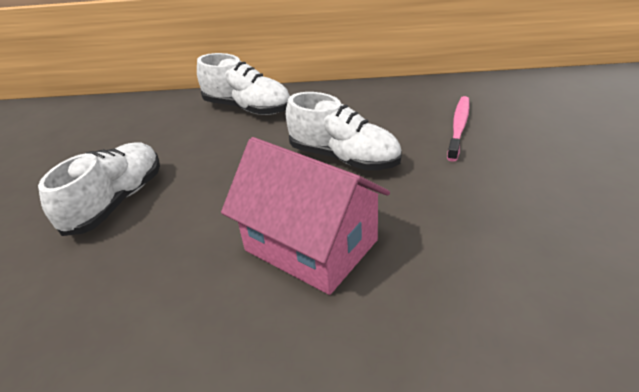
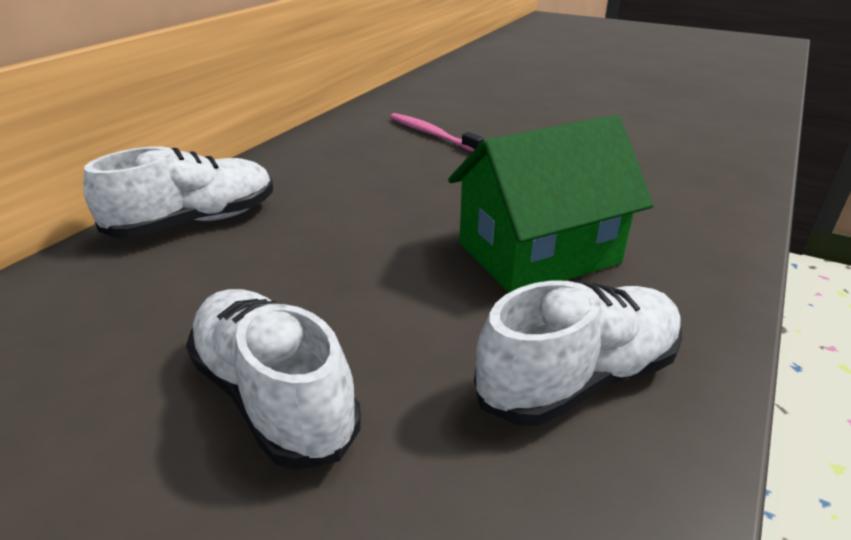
camera: 65 degrees left, 5 degrees down
pink house [221,137,390,295] -> green house [448,115,654,293]
white shoe [286,92,402,170] -> white shoe moved to [474,280,682,426]

